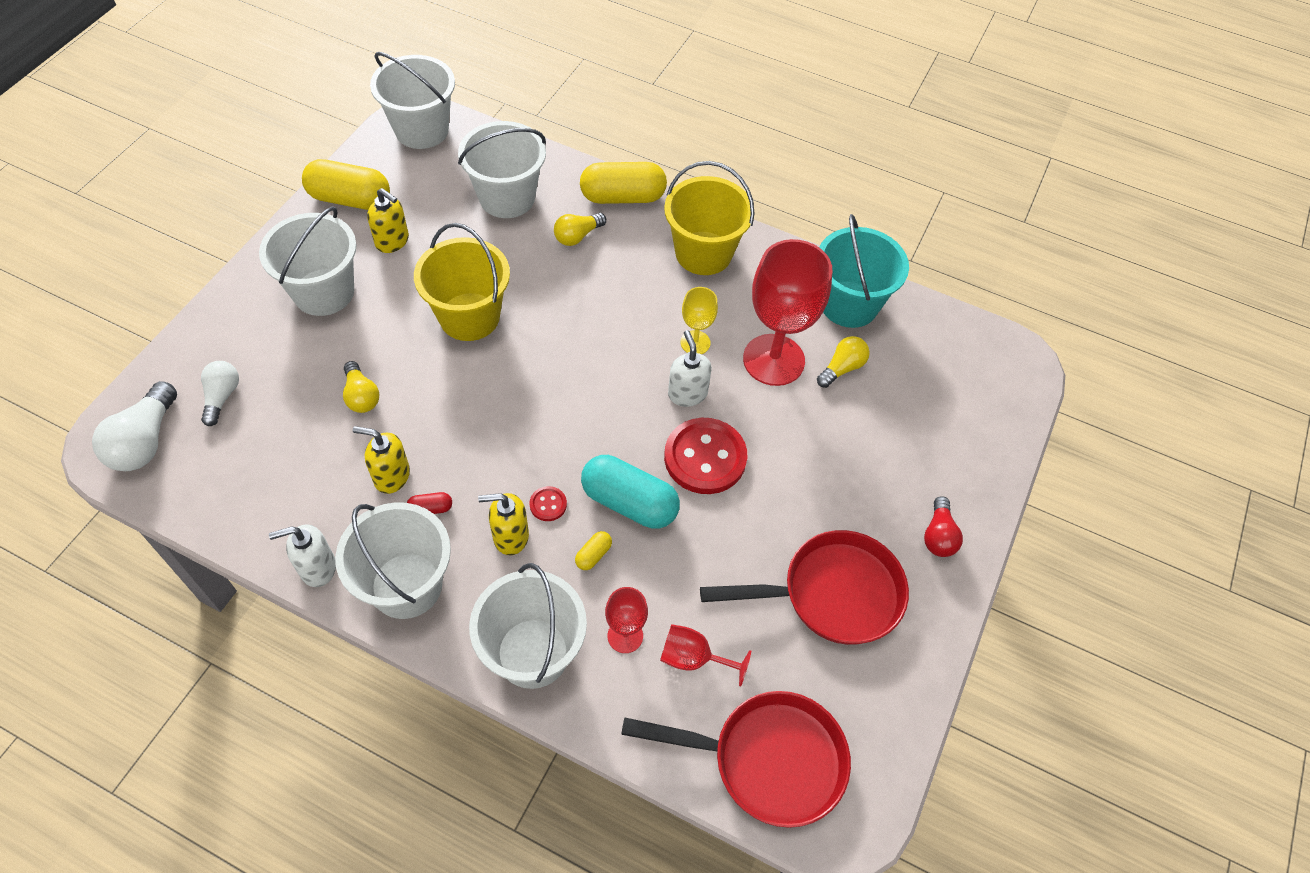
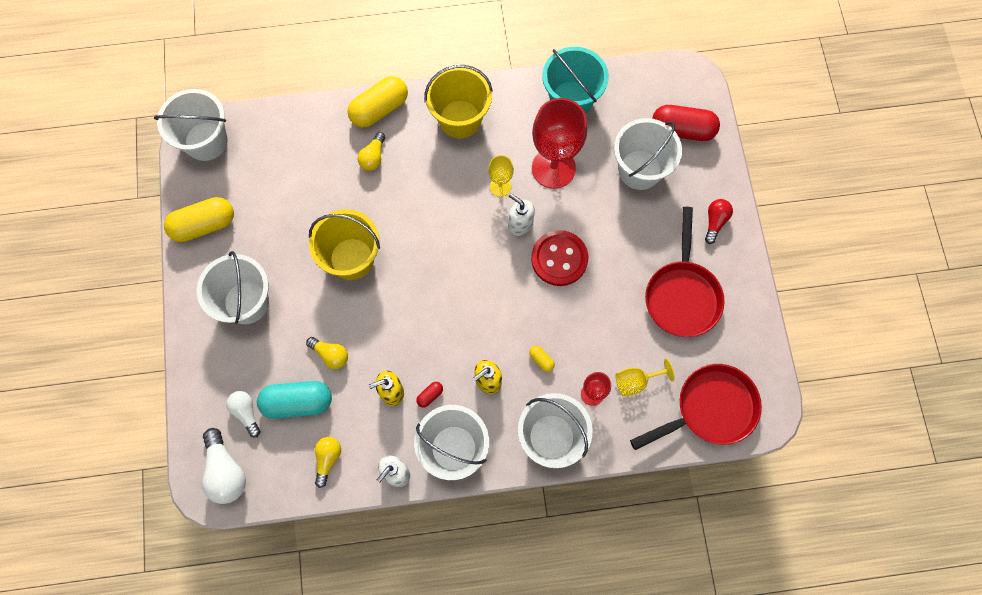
camera: 30 degrees left, 15 degrees up
yellow soap dispenser [367,188,409,253] -> none
white bucket [458,121,546,218] -> white bucket moved to [614,118,682,190]
red button [529,486,567,521] -> none
yellow capsule [575,531,612,570] -> yellow capsule turned 45 degrees counterclockwise [529,346,555,372]
turquoise capsule [581,455,680,529] -> turquoise capsule moved to [257,381,332,419]
red goblet [660,624,751,687] -> yellow goblet [616,359,675,396]
red pan [700,530,909,645] -> red pan turned 135 degrees clockwise [645,207,725,337]
yellow light bulb [817,336,870,388] -> yellow light bulb moved to [315,437,341,488]
red light bulb [924,496,963,557] -> red light bulb turned 135 degrees counterclockwise [705,199,733,244]
none -> red capsule [652,105,720,141]

